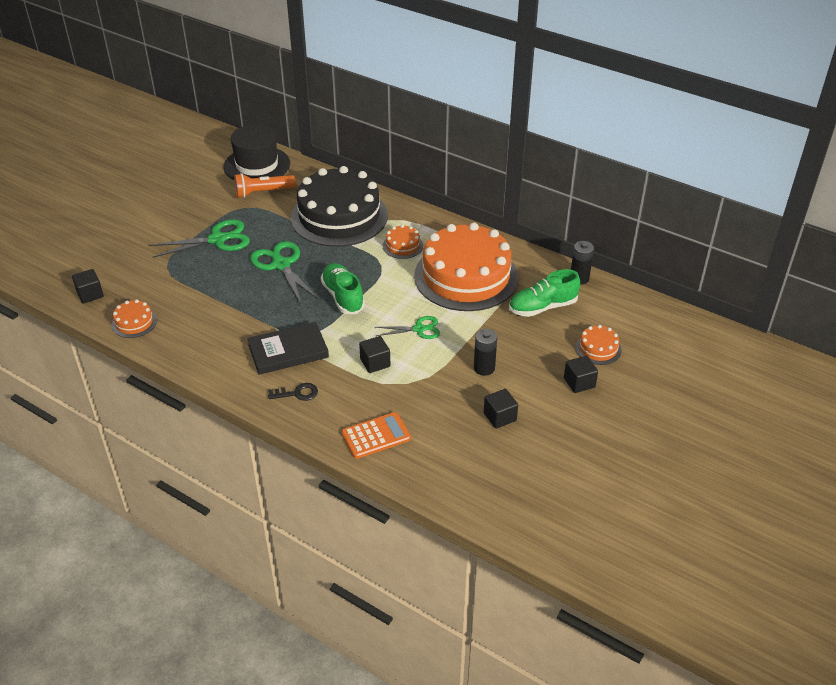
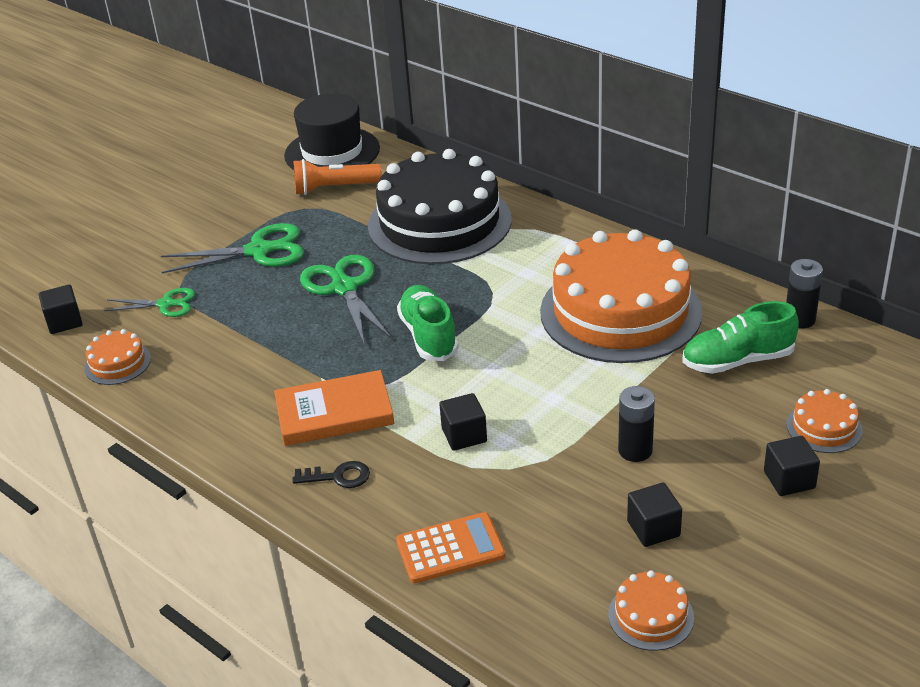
camera: 10 degrees right, 5 degrees down
black book [247,322,329,375] -> orange book [274,370,394,446]
green scissors [375,316,440,339] -> green scissors moved to [103,288,195,317]
orange cake [383,225,423,259] -> orange cake moved to [608,570,694,651]

